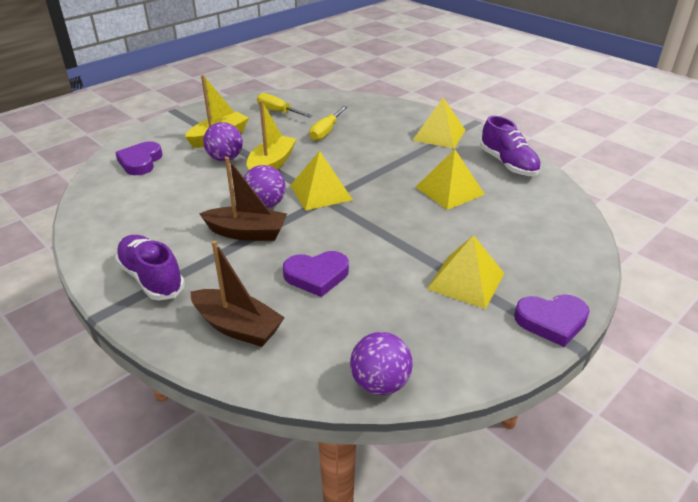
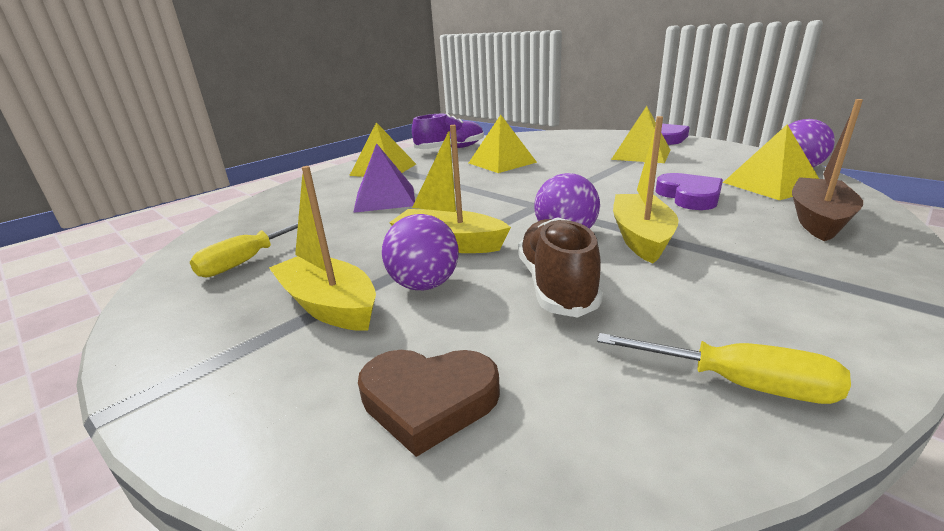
camera: 90 degrees left, 10 degrees down
purple heart [115,141,163,175] -> brown heart [358,350,500,457]
purple shoe [115,235,185,301] -> none
brown boat [199,157,287,241] -> yellow boat [613,116,679,264]
yellow pyramid [290,151,353,211] -> yellow pyramid moved to [723,124,819,200]
yellow screwdriver [309,106,347,141] -> yellow screwdriver moved to [597,333,851,404]
none -> purple pyramid [353,143,415,213]
none -> brown shoe [518,217,603,317]

